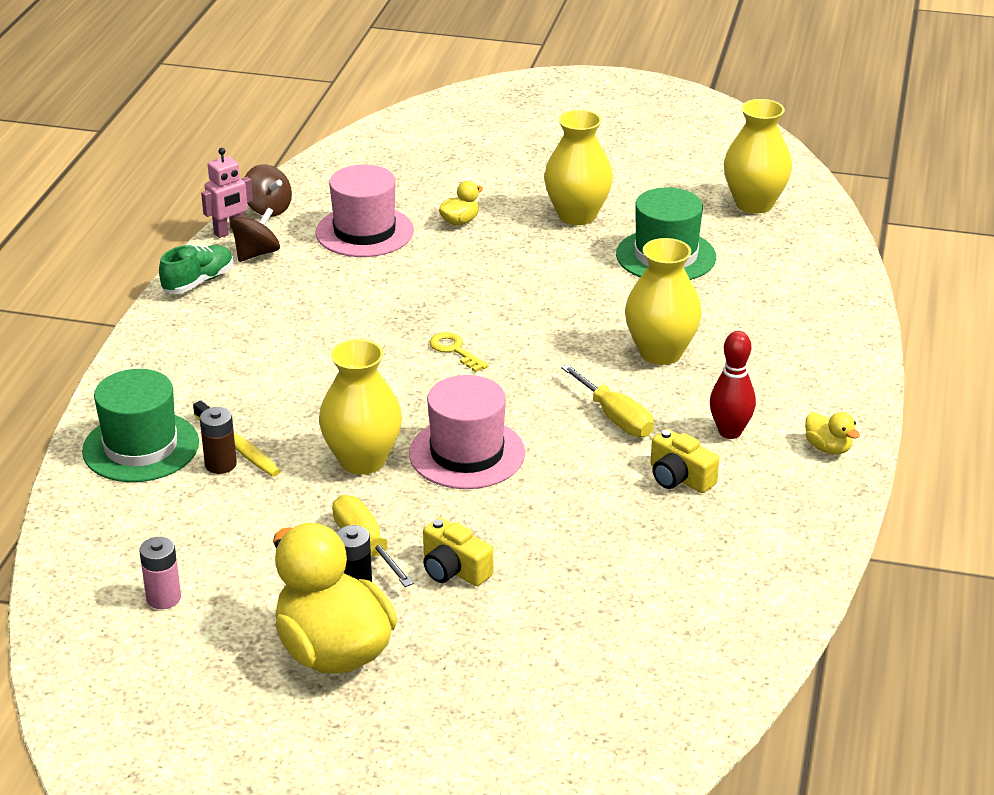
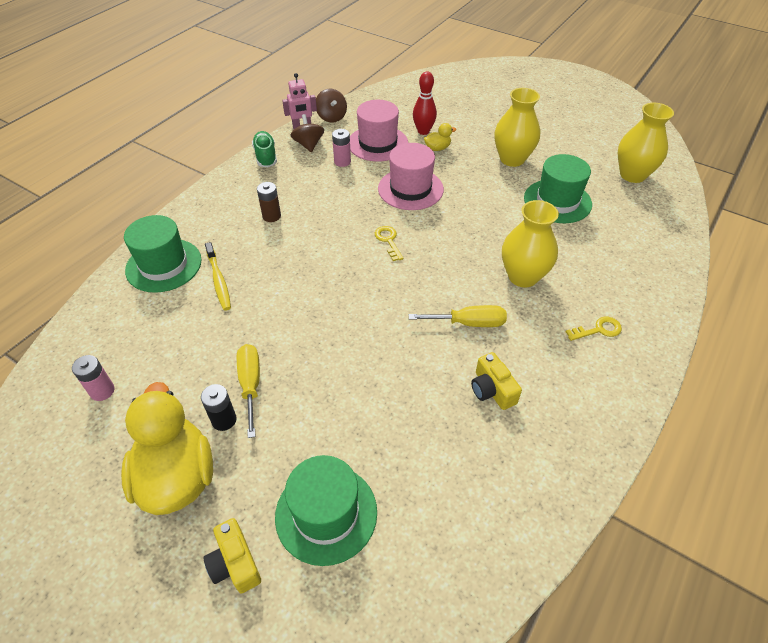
camera: 20 degrees right, 15 degrees up
green shoe [159,245,233,294] -> green shoe turned 75 degrees counterclockwise [252,131,277,167]
brown battery [200,407,237,474] -> brown battery moved to [257,182,281,222]
brown spinning top [231,208,280,262] -> brown spinning top turned 75 degrees counterclockwise [290,114,324,152]
yellow vase [319,339,402,475] -> none
pink hat [409,375,525,489] -> pink hat moved to [378,143,444,210]
yellow camera [423,518,493,586] -> yellow camera moved to [204,518,261,593]
yellow screwdriver [561,364,654,437] -> yellow screwdriver turned 75 degrees counterclockwise [409,305,507,327]
red bowling pin [710,331,756,439] -> red bowling pin moved to [413,71,437,135]
yellow duck [805,412,860,455] -> none
none -> green hat [275,455,377,566]
none -> pink battery [332,129,351,167]
none -> yellow key [566,317,622,341]

